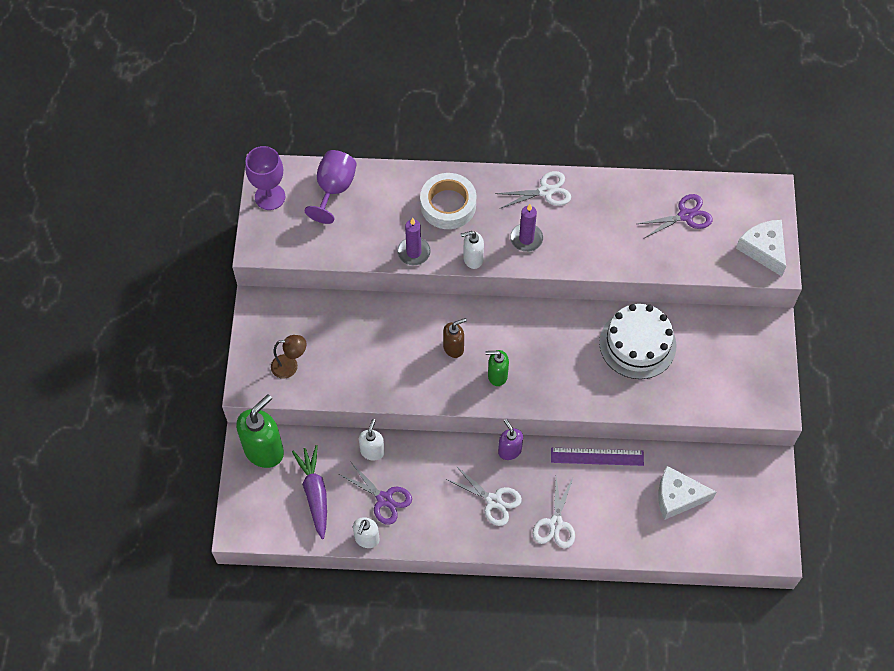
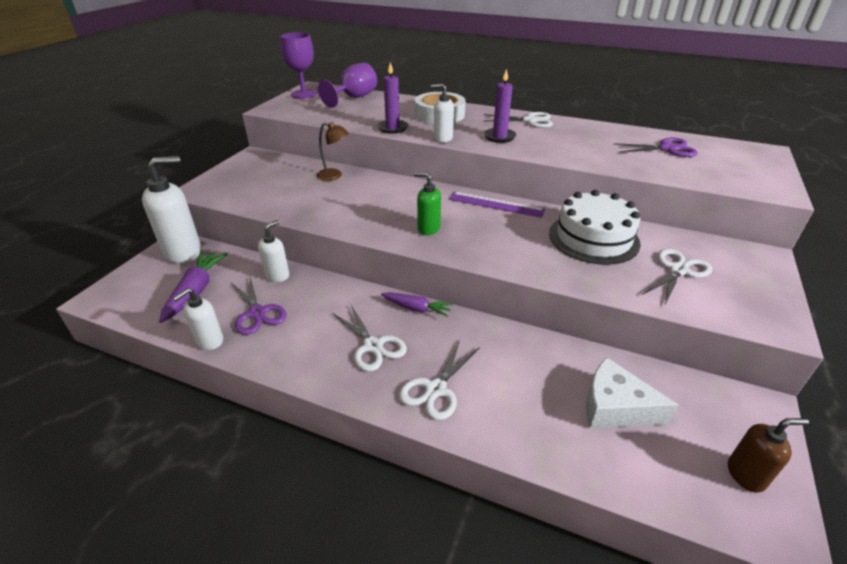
camera: 20 degrees right, 25 degrees down
green soap dispenser [236,394,284,468] -> white soap dispenser [142,156,201,263]
brown lamp [271,335,307,379] -> brown lamp moved to [317,122,349,181]
brown soap dispenser [443,318,467,358] -> brown soap dispenser moved to [728,418,809,492]
purple soap dispenser [498,419,523,460] -> purple carrot [381,292,453,317]
purple ruler [551,448,644,466] -> purple ruler moved to [449,192,545,218]
white cheese [736,220,786,276] -> none
none -> white scissors [642,249,712,305]

